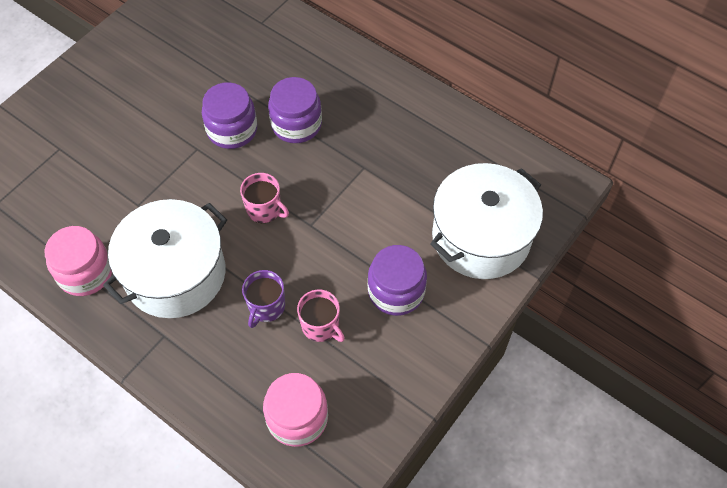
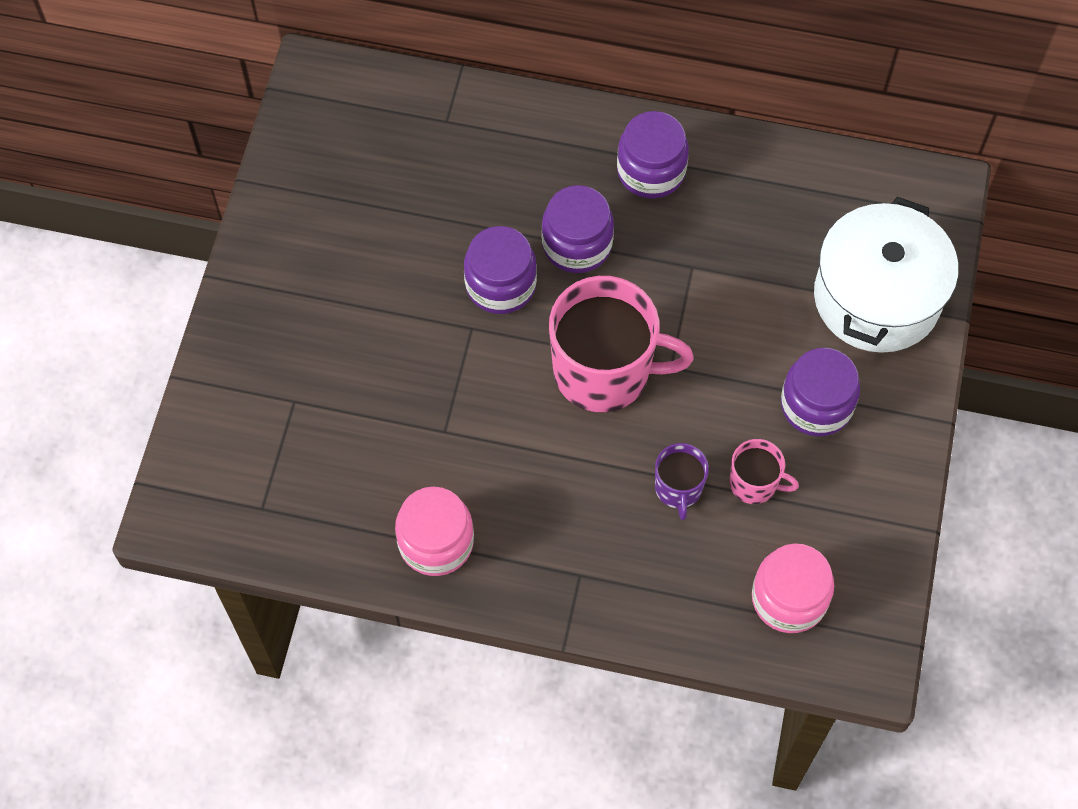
camera: 25 degrees left, 5 degrees up
white pot [103,199,227,318] -> none
pink mug [240,173,289,223] -> pink mug [549,276,694,412], size x2.07
none -> purple jar [617,111,689,199]

